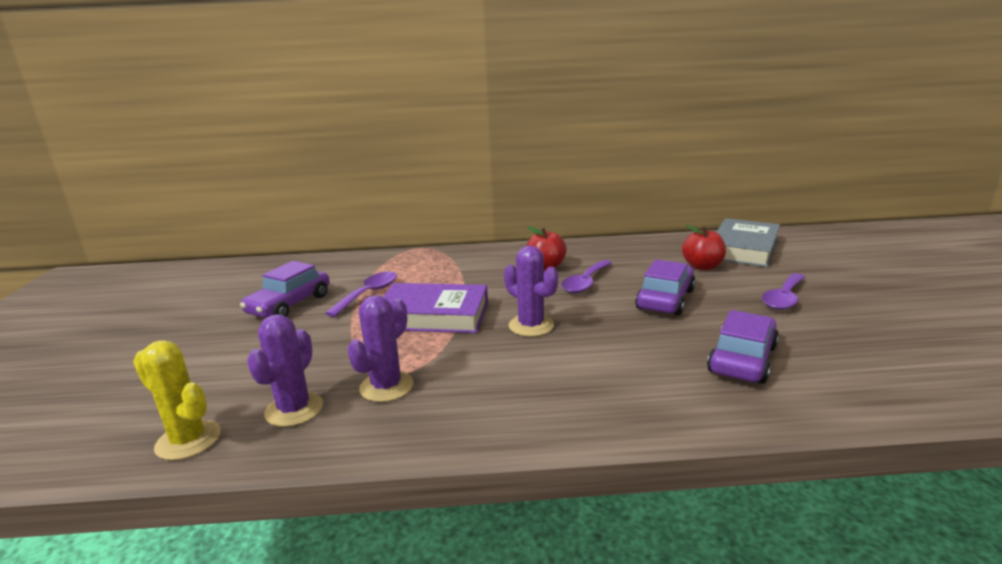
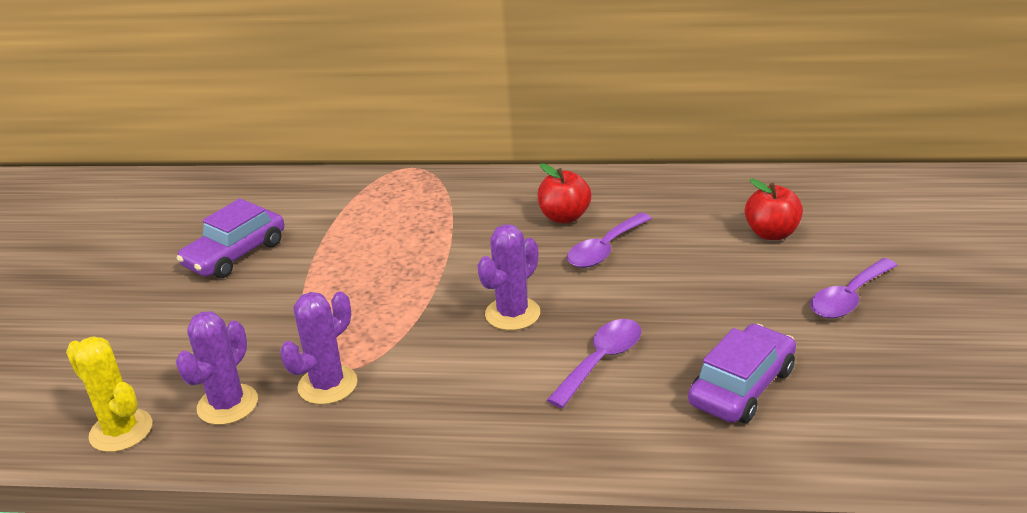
camera: 10 degrees right, 10 degrees up
purple spoon [325,272,397,317] -> purple spoon moved to [547,319,642,408]
purple book [383,283,488,333] -> none
purple cactus [504,246,558,337] -> purple cactus turned 75 degrees clockwise [477,224,540,331]
purple car [635,259,695,316] -> none
grey book [716,218,780,267] -> none

